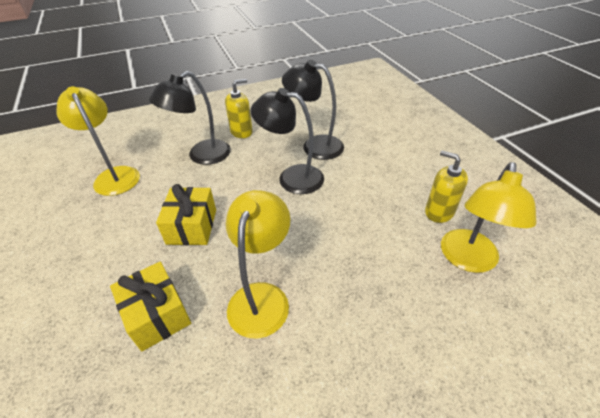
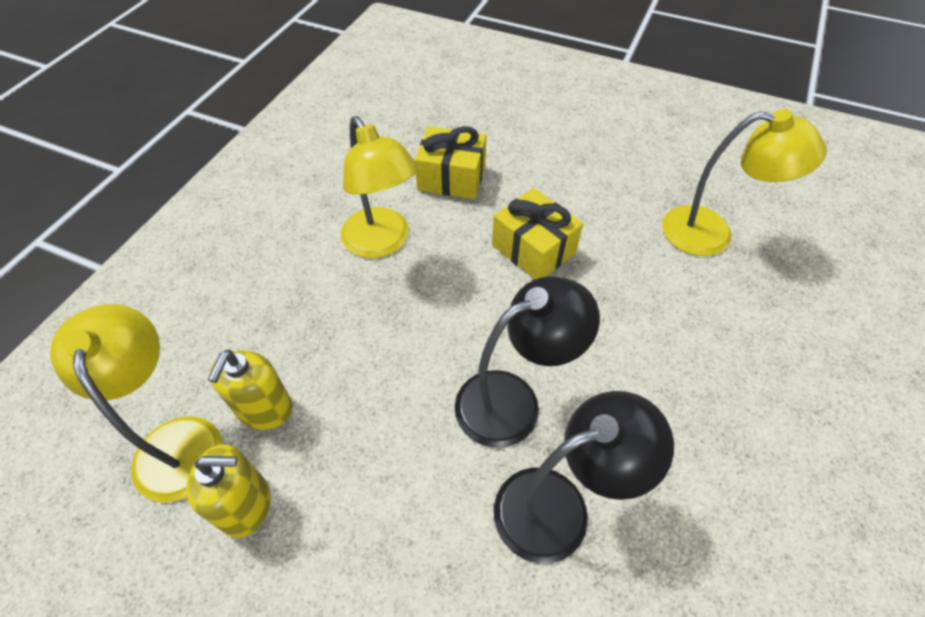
camera: 135 degrees right, 10 degrees up
black lamp [149,71,231,165] -> none
yellow soap dispenser [225,79,253,138] -> yellow soap dispenser moved to [208,350,293,430]

